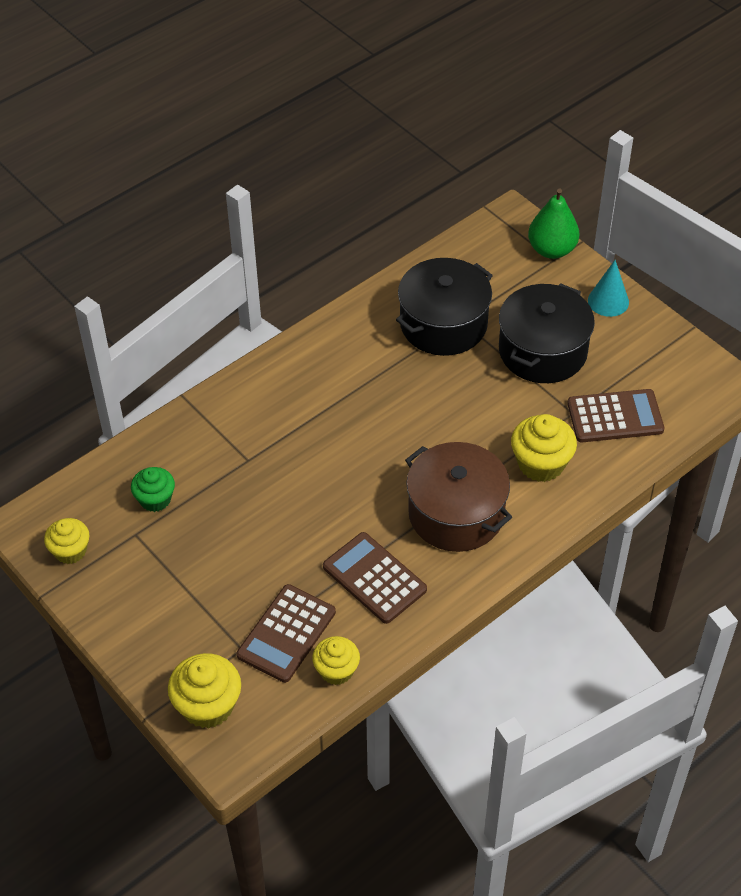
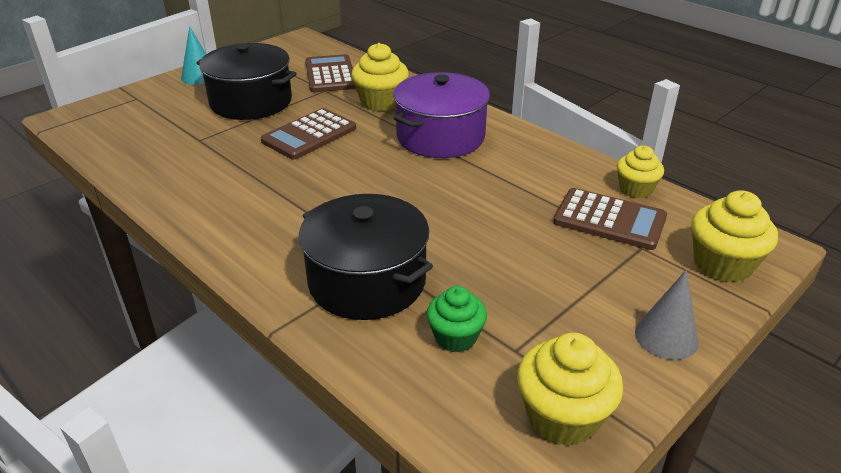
camera: 95 degrees left, 15 degrees down
yellow cupcake [44,518,90,564] -> yellow cupcake [517,333,623,446], size x1.51
brown calculator [323,532,427,624] -> brown calculator moved to [261,108,356,159]
black pot [396,258,493,356] -> black pot moved to [299,194,433,320]
brown pot [405,442,512,552] -> purple pot [393,72,490,158]
green pear [528,188,579,259] -> none
none -> grey cone [635,270,698,360]

